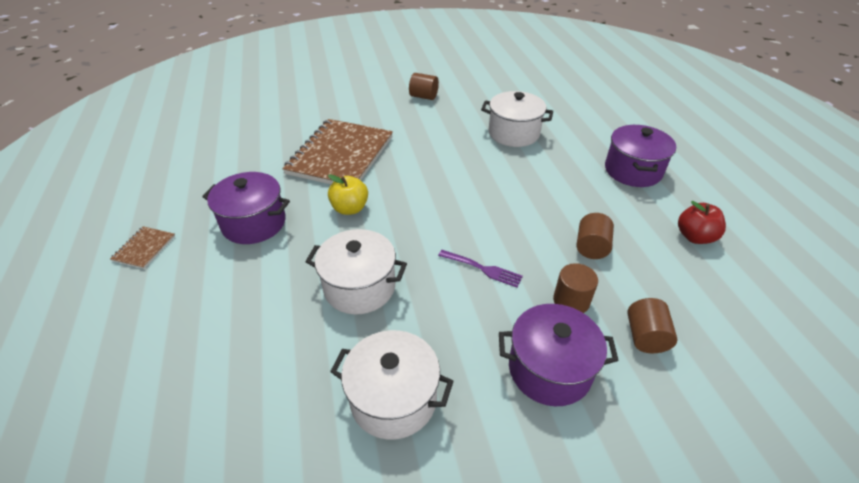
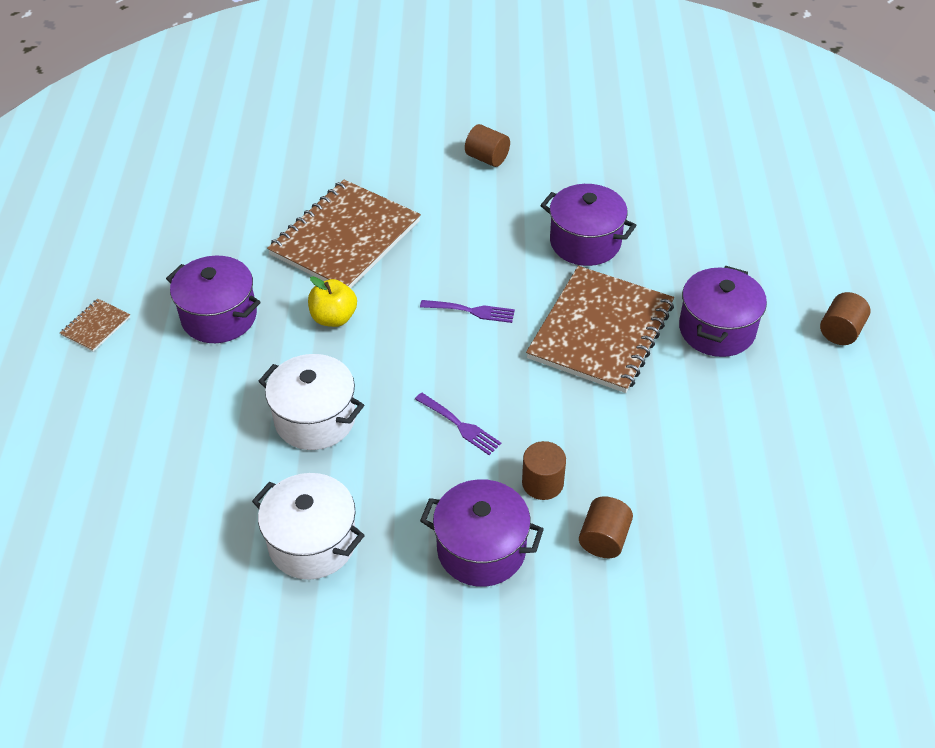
camera: 15 degrees right, 5 degrees up
white pot [481,91,553,147] -> purple pot [540,184,637,266]
brown cylinder [577,213,614,259] -> brown cylinder moved to [820,292,870,345]
red apple [678,201,726,244] -> none
none -> purple fork [420,300,515,323]
none -> brown notebook [526,266,674,393]

